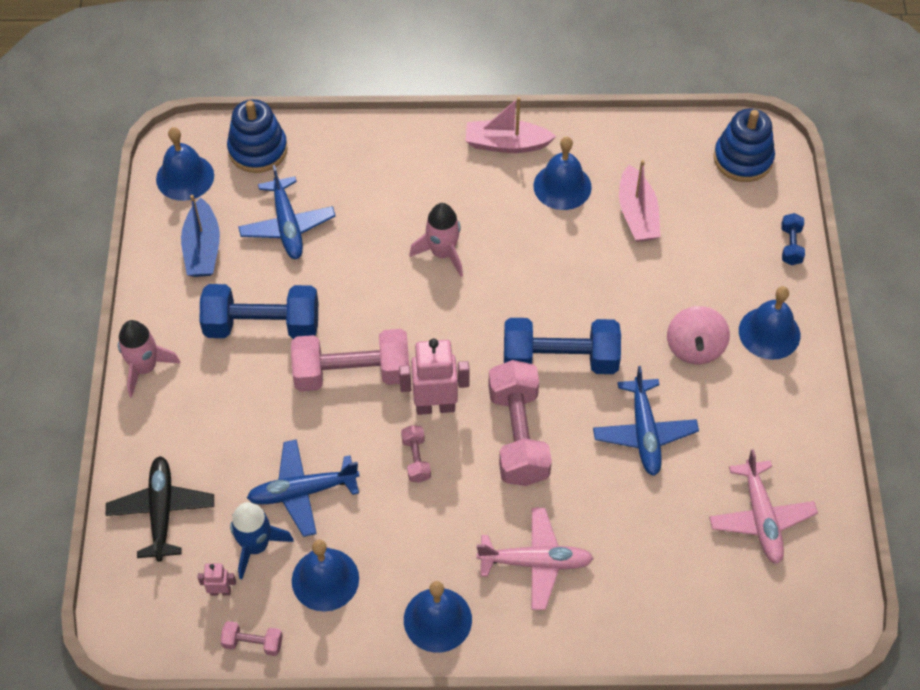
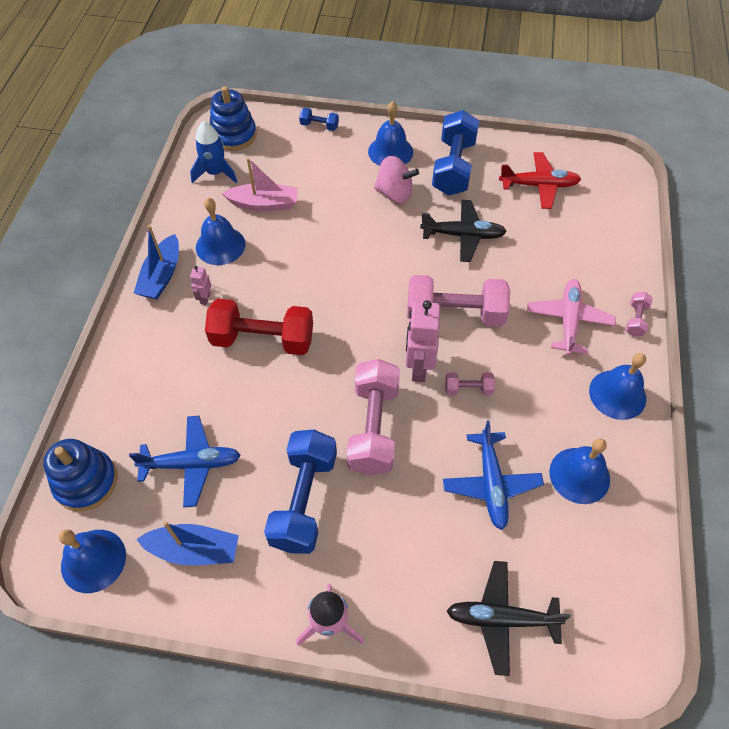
camera: 80 degrees left, 0 degrees up
pink robot [198,563,236,596] -> pink robot moved to [190,266,211,305]
pink dumbbell [220,621,283,656] -> pink dumbbell moved to [625,292,653,337]
blue rocket [230,502,294,579] -> blue rocket moved to [190,121,237,183]
pink rocket [409,203,463,277] -> red dumbbell [205,298,313,355]
pink boat [466,97,556,153] -> blue boat [134,225,179,299]
blue dumbbell [504,318,621,374] -> blue dumbbell moved to [432,110,479,196]
blue plane [593,366,699,476] -> black plane [420,200,507,262]
pink plane [709,449,818,564] -> red plane [499,152,581,209]

